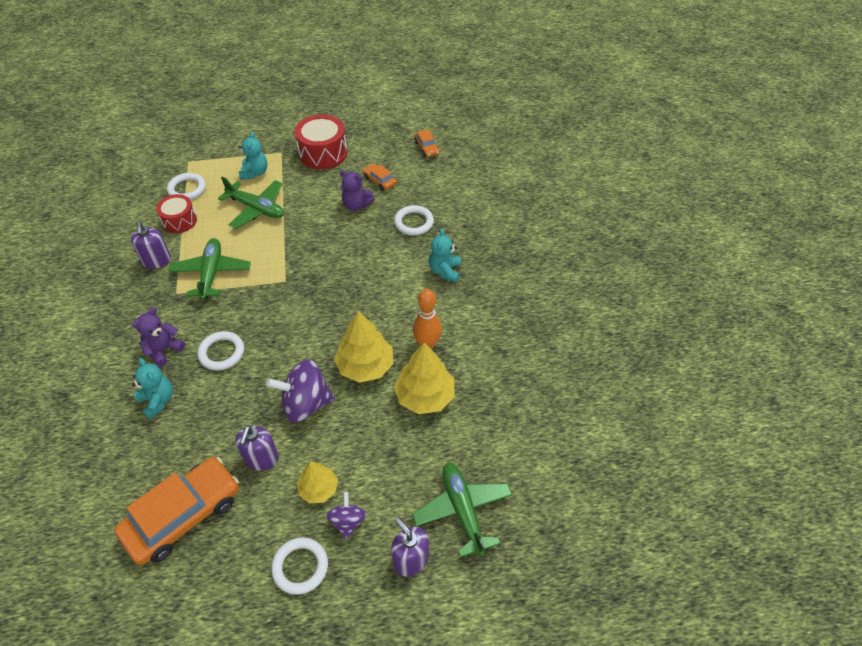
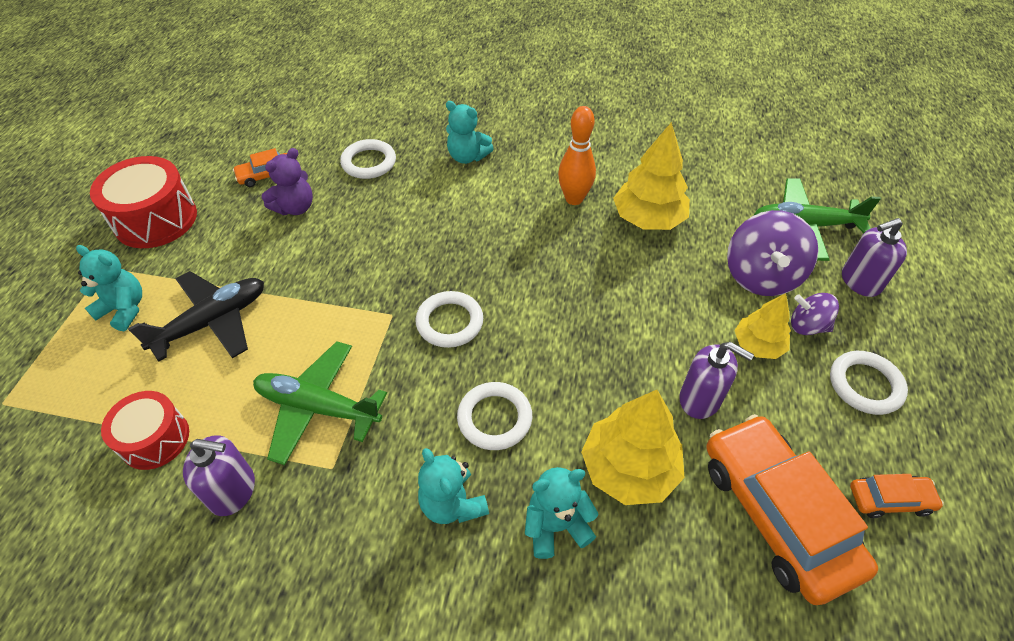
camera: 70 degrees left, 0 degrees up
purple teddy bear [132,307,185,367] -> turquoise teddy bear [418,448,489,524]
white ring [167,173,206,200] -> white ring moved to [416,291,483,348]
green plane [218,177,284,229] -> black plane [128,271,264,362]
purple spinning top [266,359,335,423] -> purple spinning top moved to [727,210,818,296]
yellow tree [334,311,393,383] -> yellow tree moved to [581,390,685,505]
orange car [414,129,440,157] -> orange car moved to [850,474,944,518]

